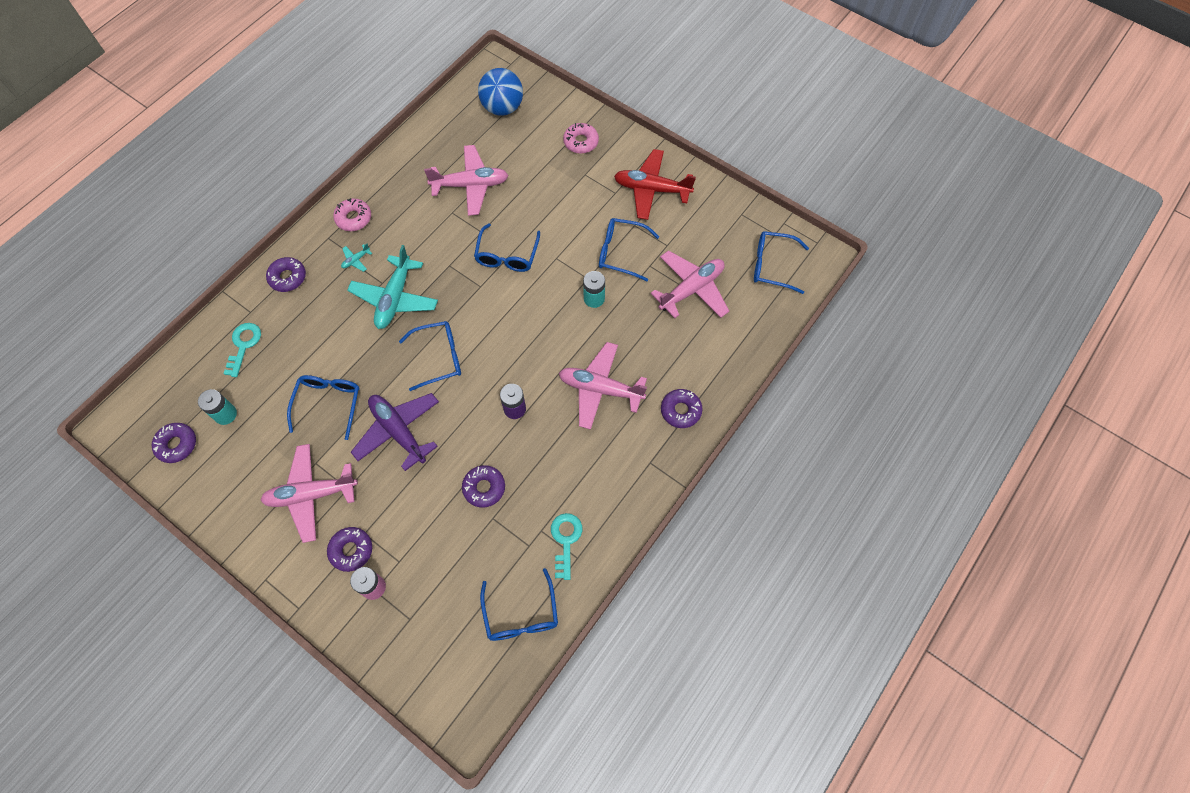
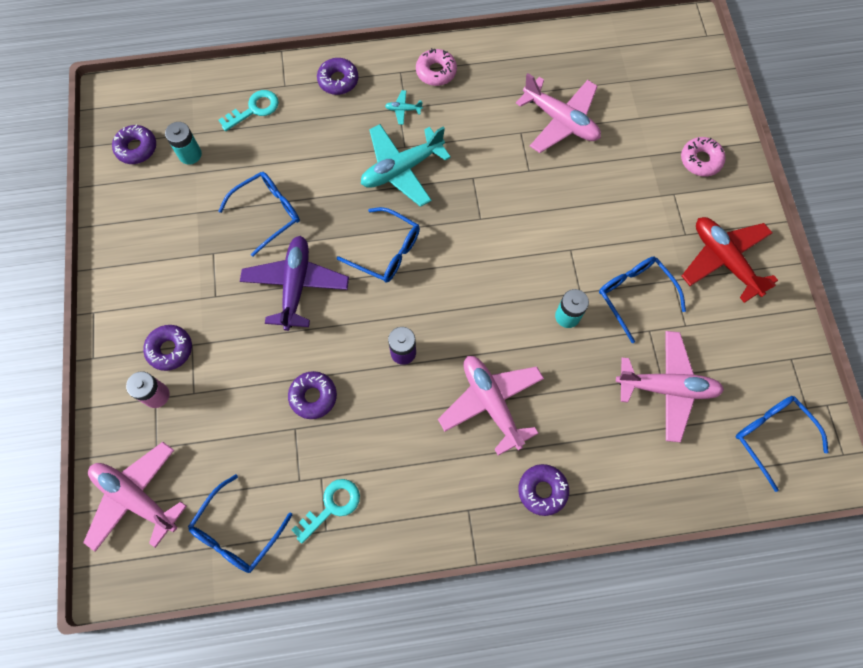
camera: 45 degrees right, 5 degrees up
pink plane [261,444,358,543] -> pink plane moved to [83,442,187,552]
blue glasses [474,223,540,272] -> none
blue ball [478,68,523,116] -> none

